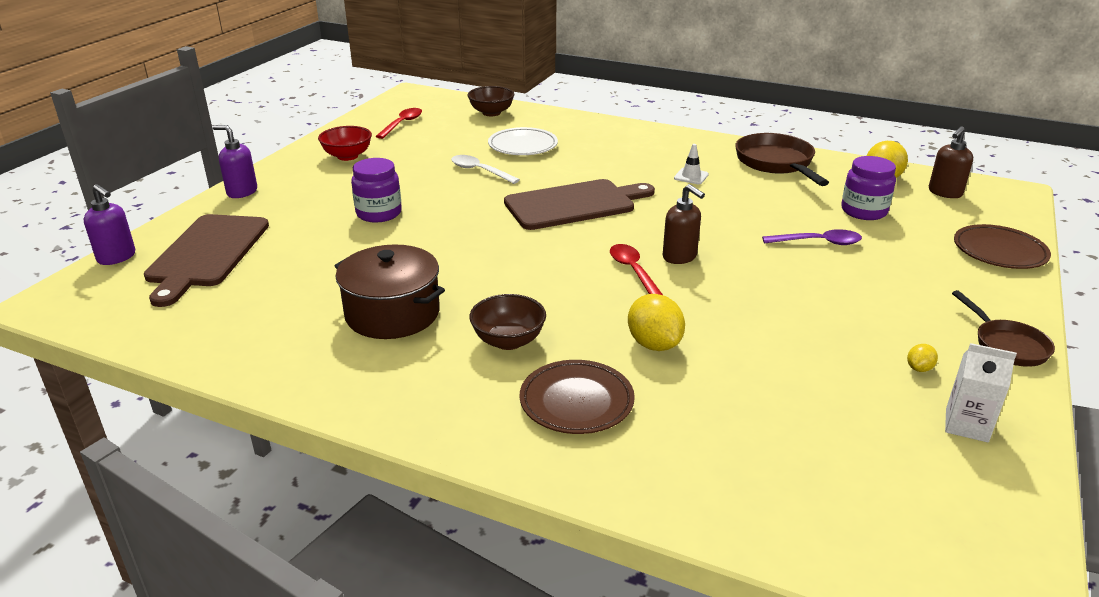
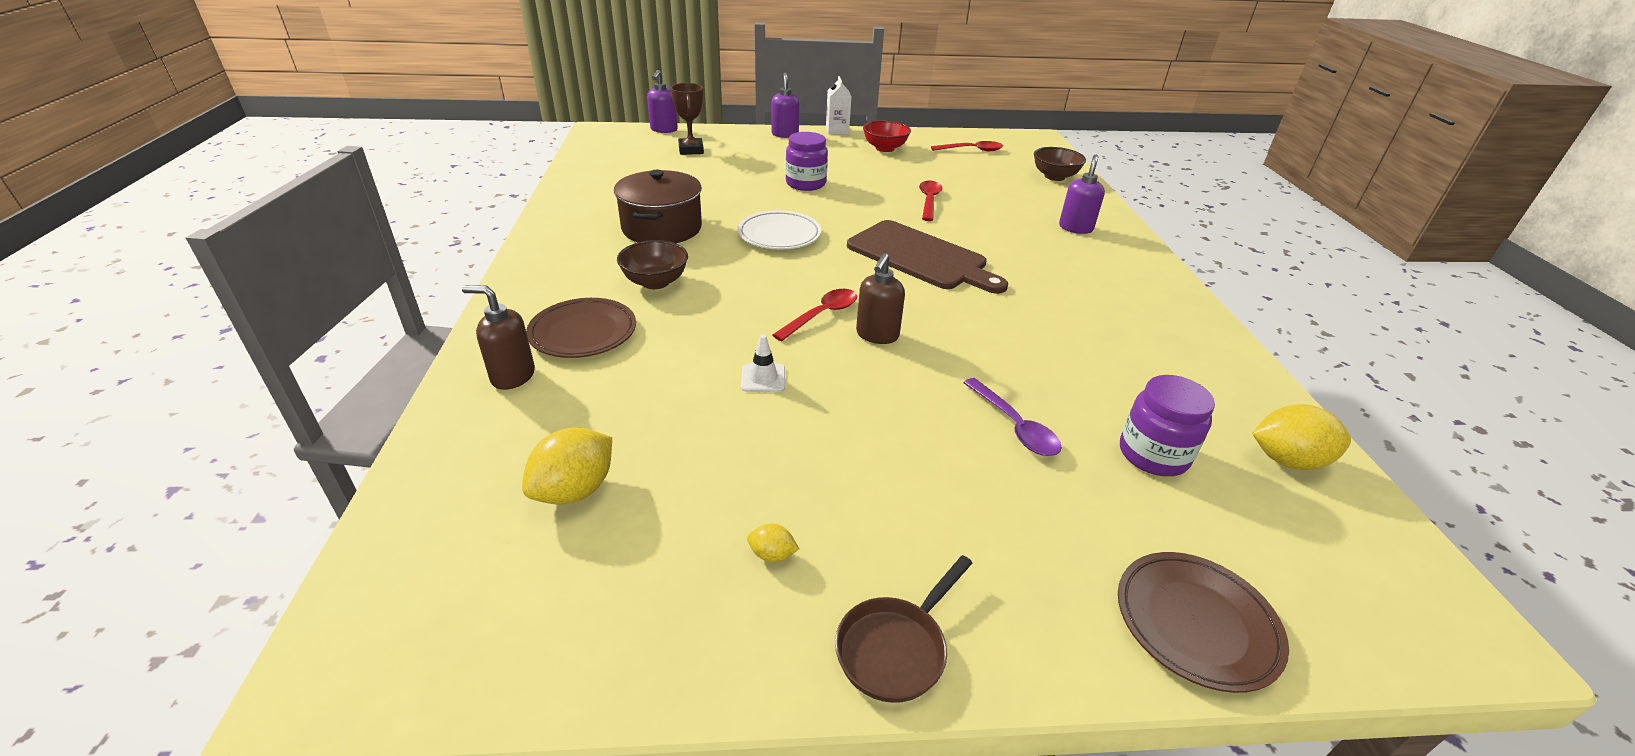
camera: 60 degrees right, 5 degrees up
brown cutting board [144,214,269,307] -> brown trophy [671,83,704,155]
white spoon [451,155,520,184] -> red spoon [919,181,943,221]
white plate [488,127,558,155] -> white plate moved to [737,210,821,249]
yellow lemon [628,294,685,351] -> yellow lemon moved to [522,427,612,505]
white traffic cone [674,144,709,184] -> white traffic cone moved to [741,334,785,392]
brown pan [735,133,829,186] -> none
brown soap dispenser [929,127,973,198] -> brown soap dispenser moved to [462,285,535,390]
white carton [945,343,1017,442] -> white carton moved to [826,76,851,134]
none -> purple soap dispenser [1059,155,1105,234]

